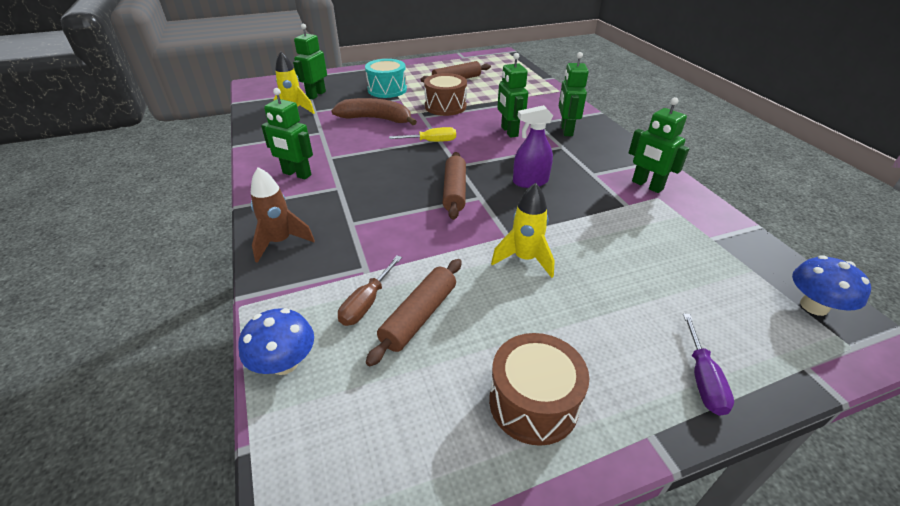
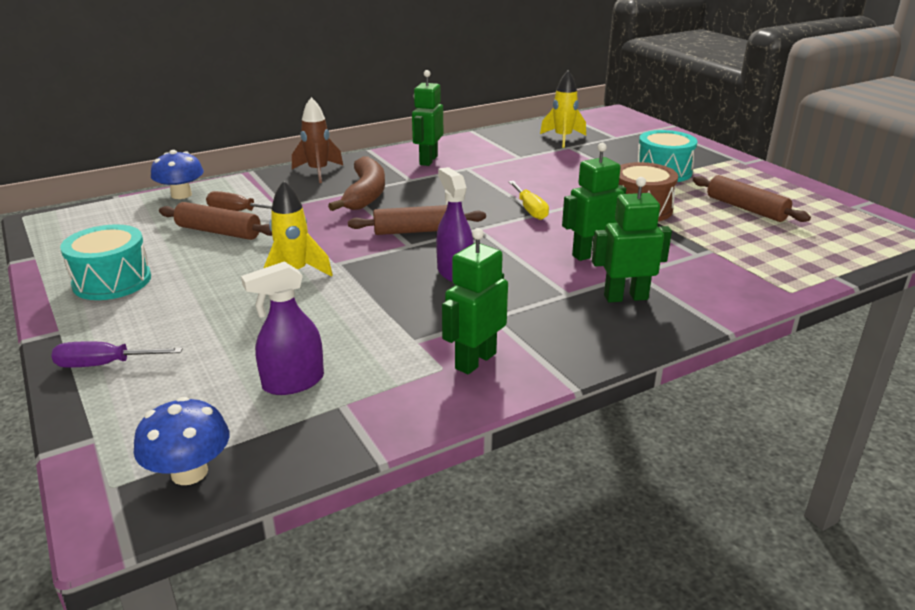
camera: 80 degrees right, 10 degrees down
green robot [293,24,327,99] -> none
brown banana [331,98,417,125] -> brown banana moved to [328,157,385,211]
brown drum [489,333,589,446] -> turquoise drum [60,224,151,300]
none -> purple spray bottle [241,261,324,395]

